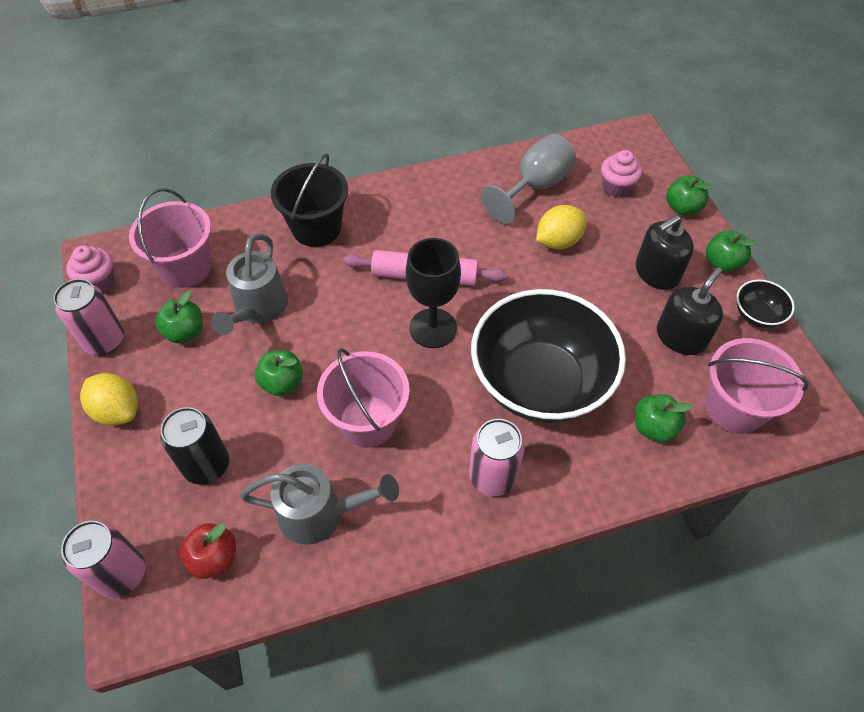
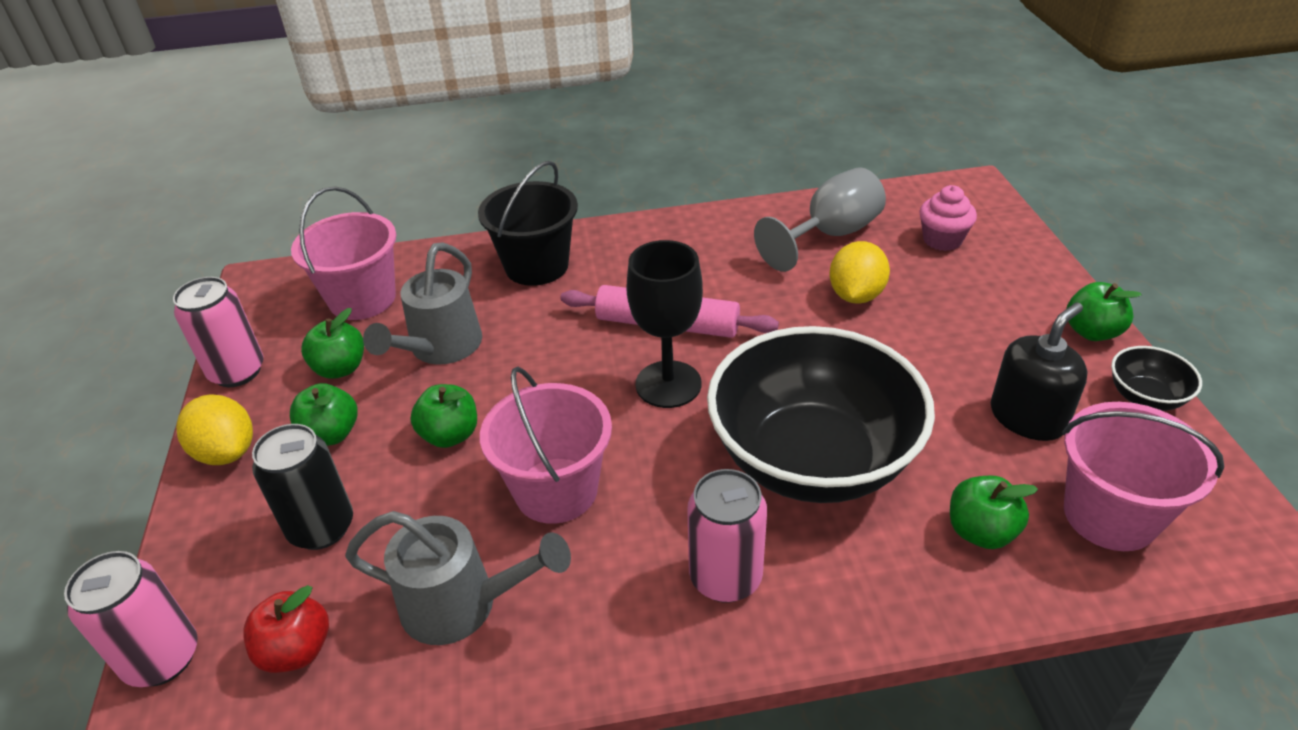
camera: 10 degrees right, 15 degrees down
pink cupcake [66,245,115,292] -> none
yellow lemon [536,205,587,249] -> yellow lemon turned 45 degrees counterclockwise [829,241,890,304]
black soap dispenser [636,215,694,290] -> none
green apple [666,175,713,215] -> green apple moved to [290,383,357,446]

